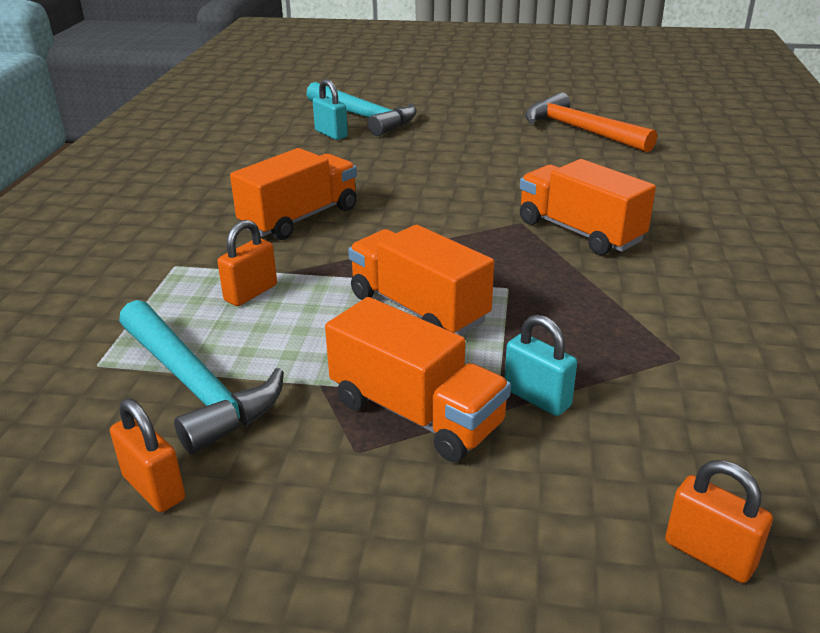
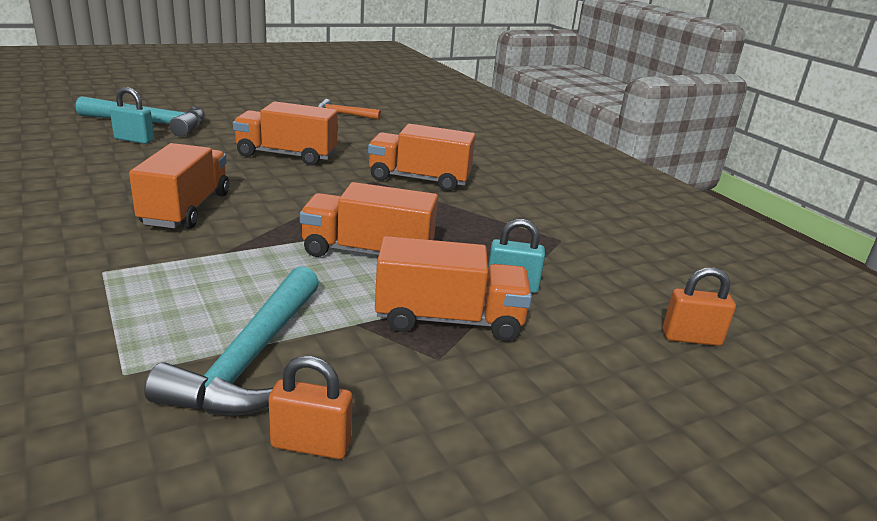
camera: 40 degrees left, 5 degrees down
turquoise hammer [119,300,284,454] -> turquoise hammer turned 90 degrees clockwise [144,266,319,415]
orange padlock [217,220,277,306] -> none
orange hammer [525,92,657,152] -> orange hammer [318,99,381,120], size x0.58
none -> orange truck [233,101,338,166]

